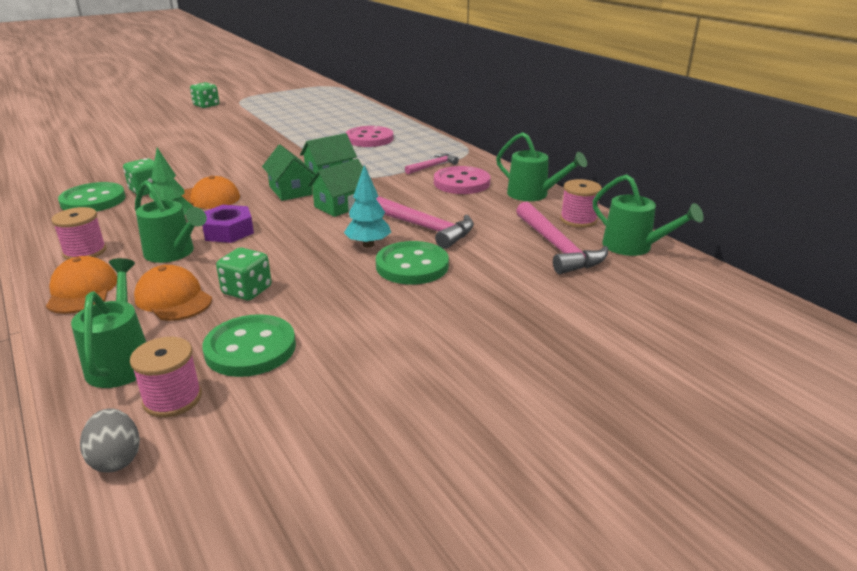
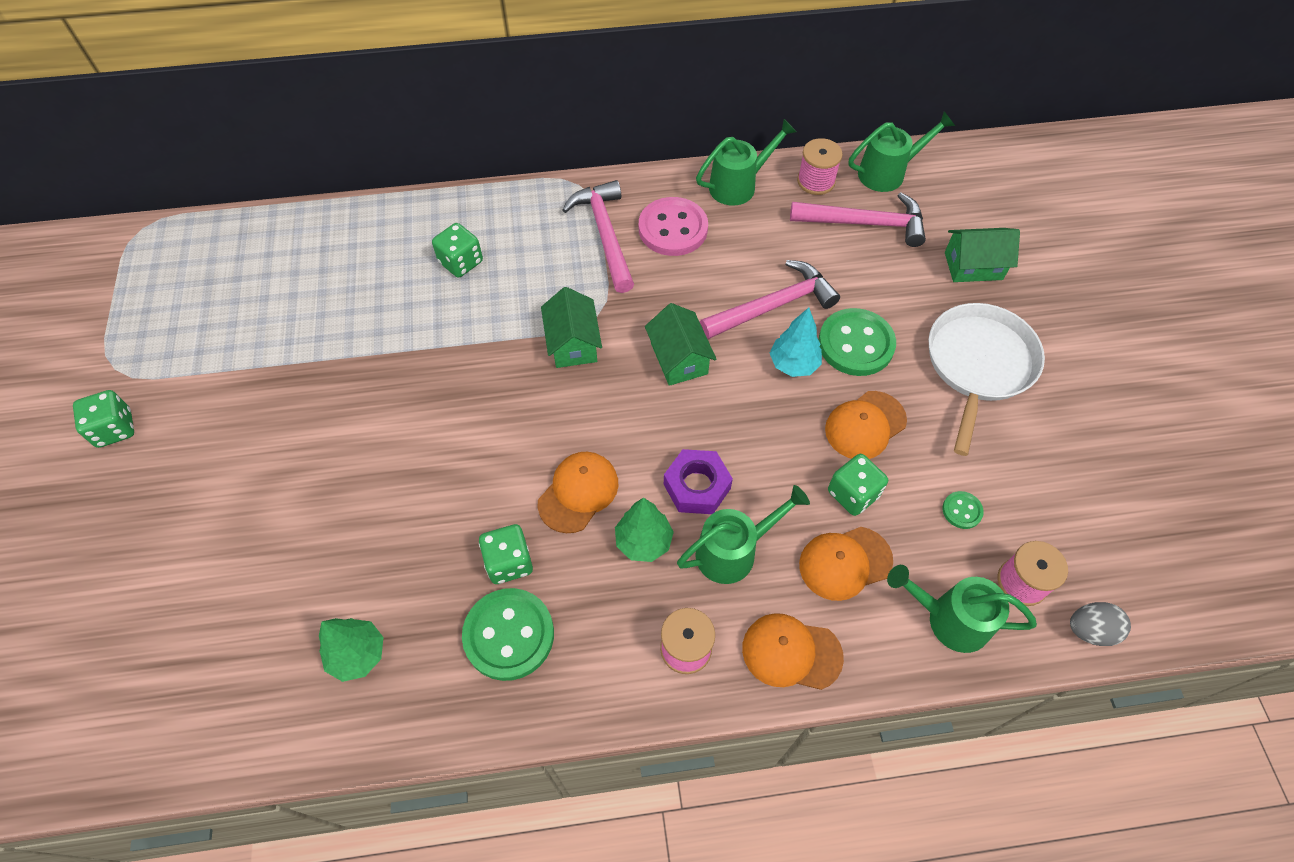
camera: 65 degrees left, 30 degrees up
green button [203,314,296,377] -> green button [943,491,984,529], size x0.47
green house [262,145,315,201] -> green house moved to [945,228,1020,282]
pink button [346,126,394,147] -> green dice [432,223,483,278]
pink hammer [405,153,459,174] -> pink hammer [562,180,634,293], size x1.76
none -> green tree [319,618,384,682]
none -> orange cap [825,391,907,459]
none -> white pan [928,303,1045,456]

